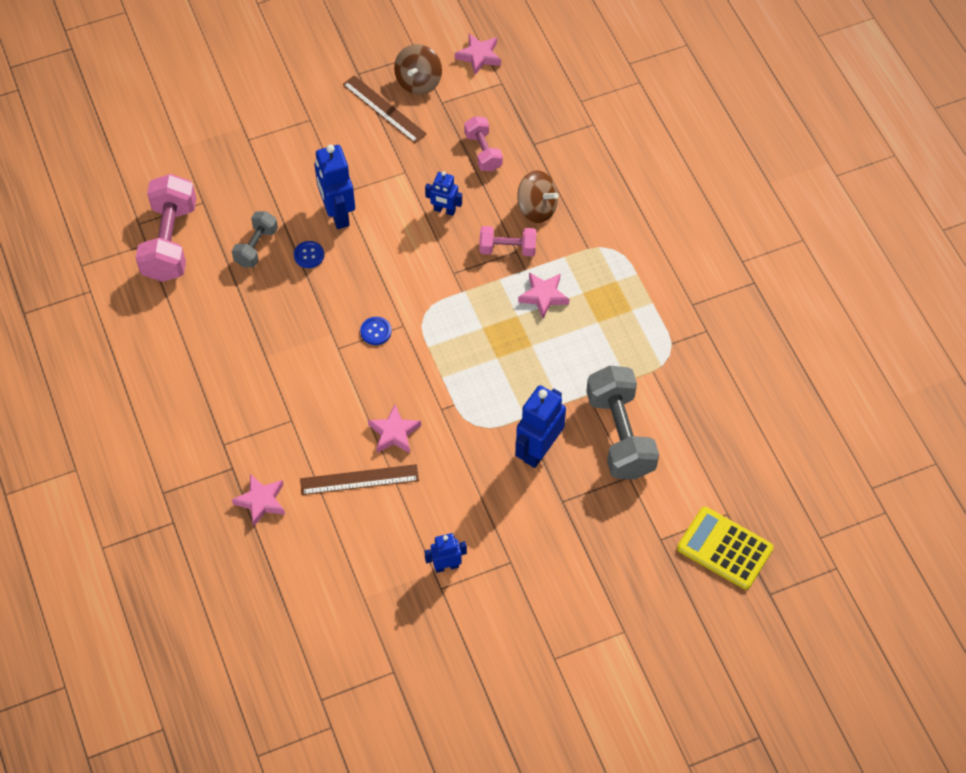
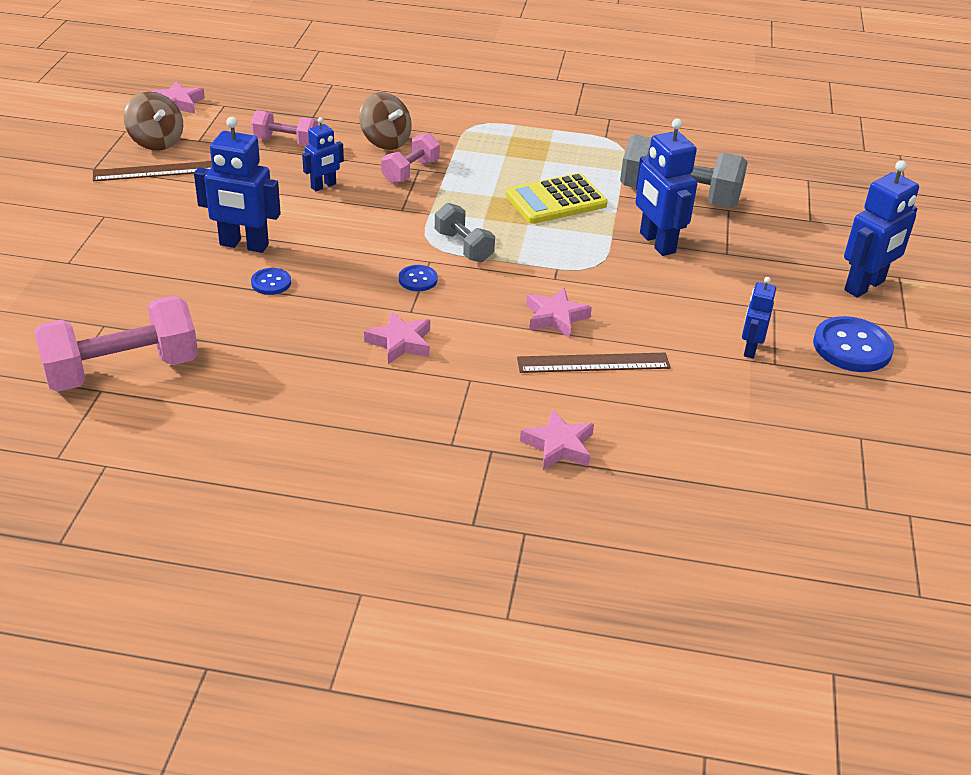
camera: 60 degrees left, 20 degrees down
pink dumbbell [136,174,196,282] -> pink dumbbell turned 60 degrees counterclockwise [34,296,198,392]
grey dumbbell [232,211,278,267] -> grey dumbbell moved to [435,203,495,262]
brown ruler [300,464,419,495] -> brown ruler turned 60 degrees clockwise [517,353,671,373]
brown spinning top [517,171,558,223] -> brown spinning top turned 75 degrees clockwise [359,92,412,150]
pink star [518,272,569,318] -> pink star moved to [364,311,430,364]
yellow calculator [677,507,774,589] -> yellow calculator moved to [506,173,608,224]
none -> blue button [813,316,894,372]
none -> blue robot [844,160,919,298]

